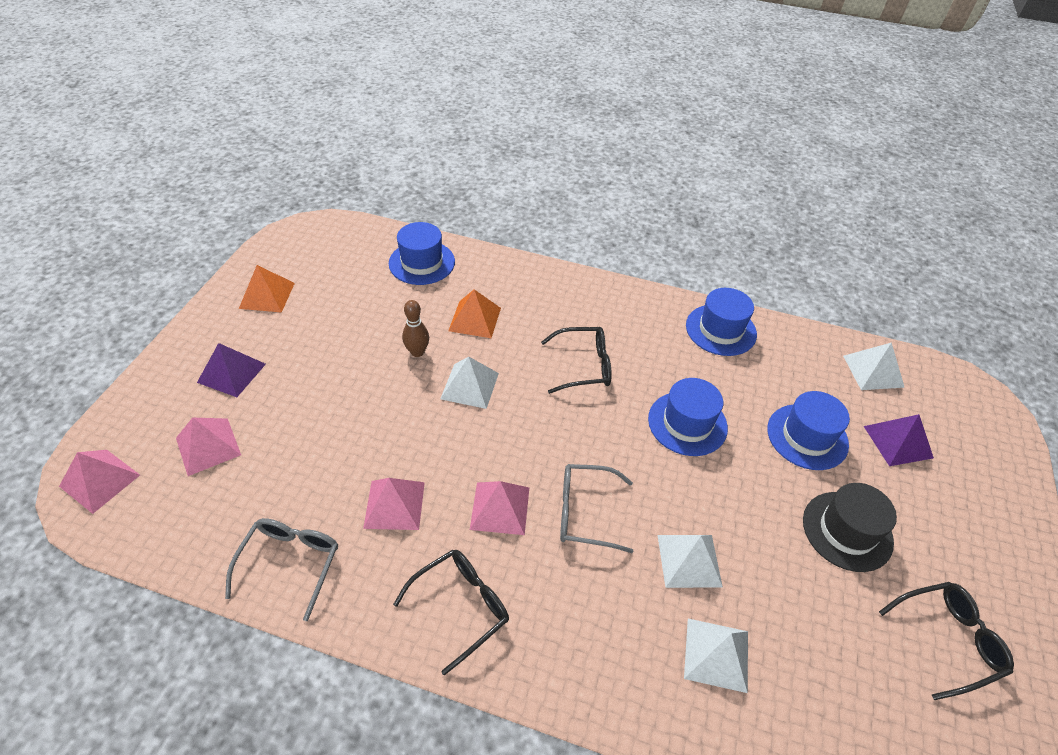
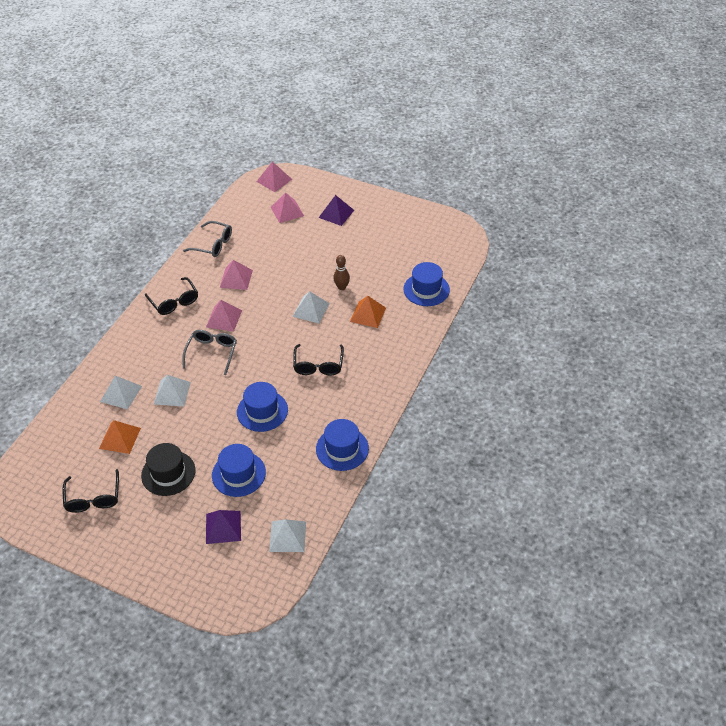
camera: 100 degrees right, 0 degrees up
orange pyramid [239,265,295,313] -> orange pyramid moved to [99,420,141,454]

